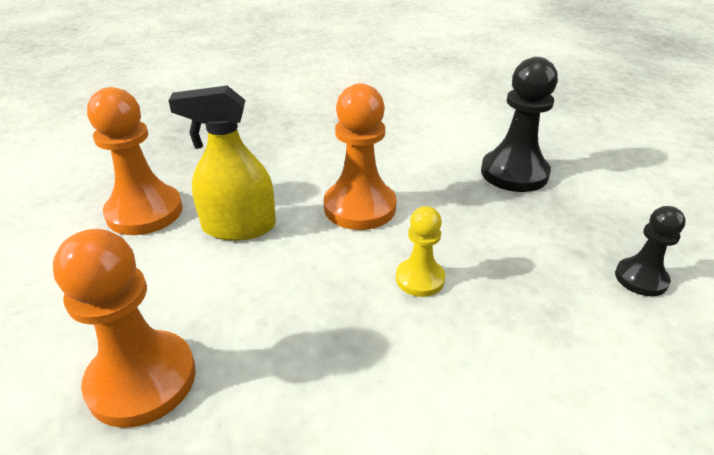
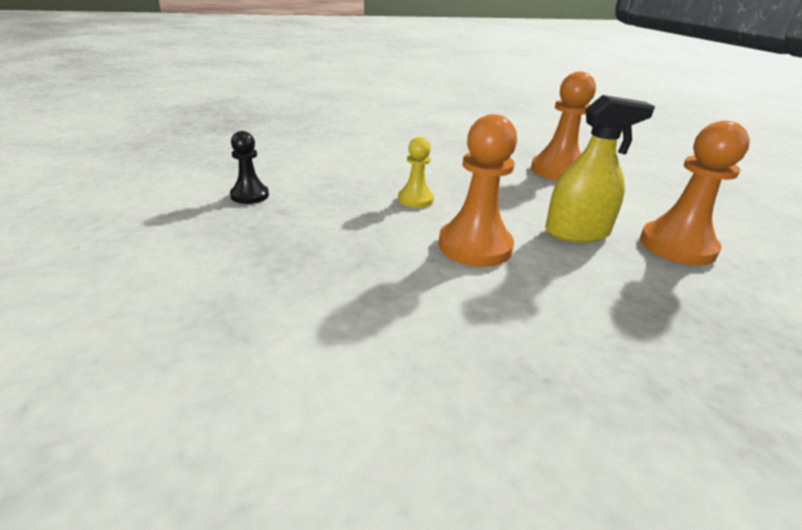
camera: 175 degrees right, 5 degrees down
black pawn [481,57,558,192] -> none

